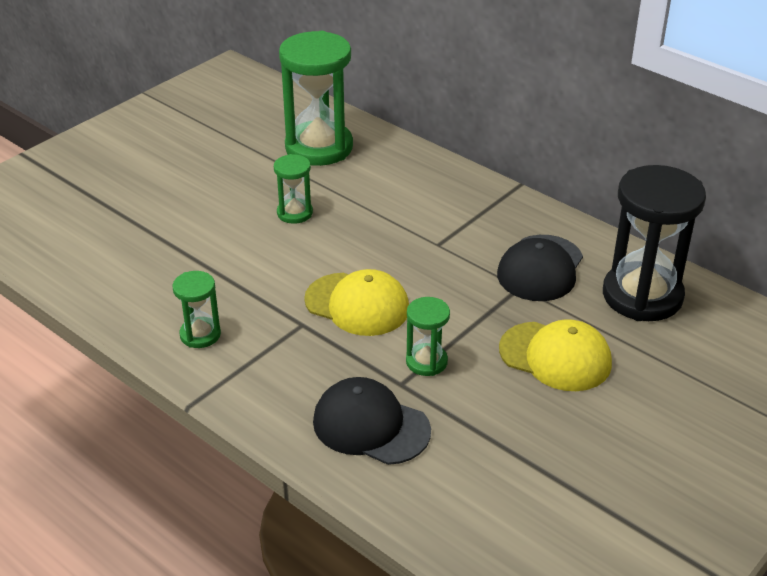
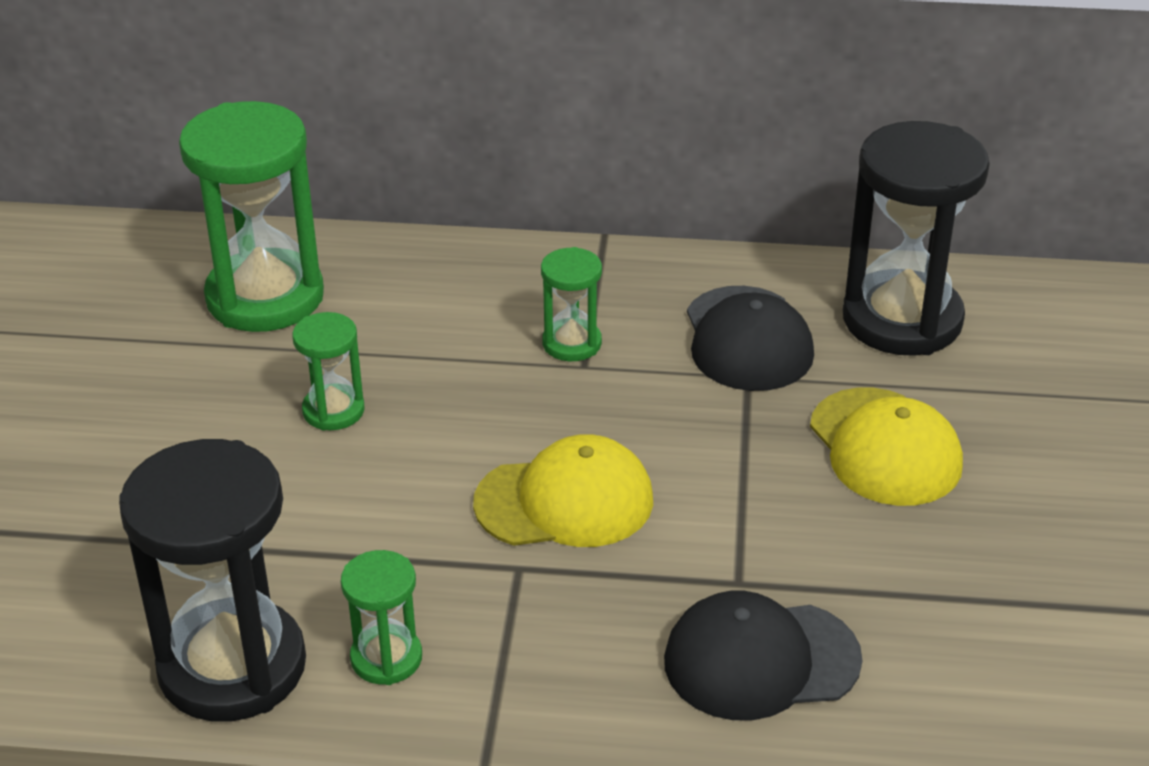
camera: 35 degrees left, 0 degrees up
green hourglass [406,297,450,376] -> green hourglass moved to [541,247,602,361]
yellow cap [499,319,612,391] -> yellow cap turned 75 degrees clockwise [810,387,963,506]
none -> black hourglass [119,439,306,722]

